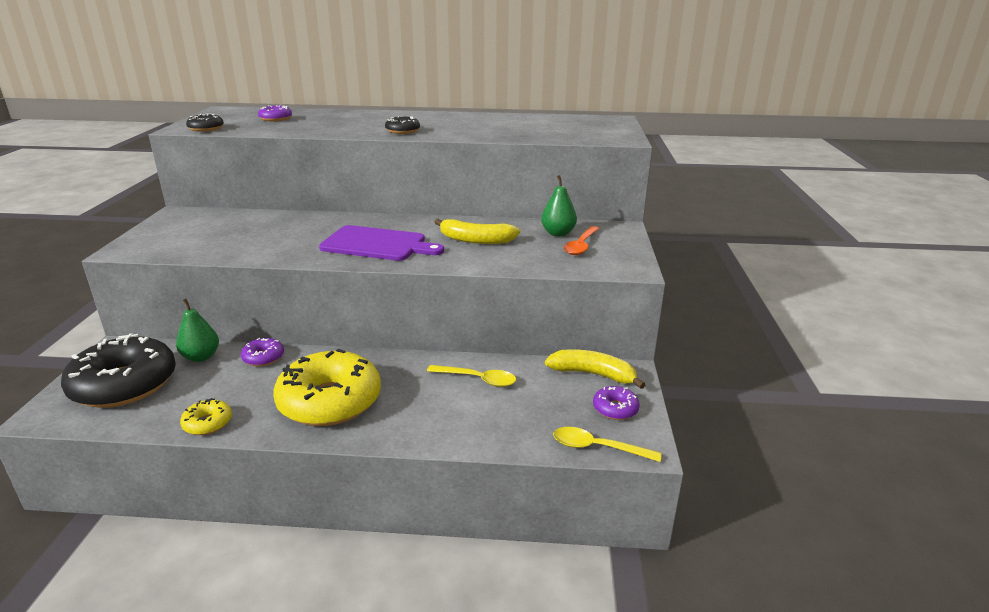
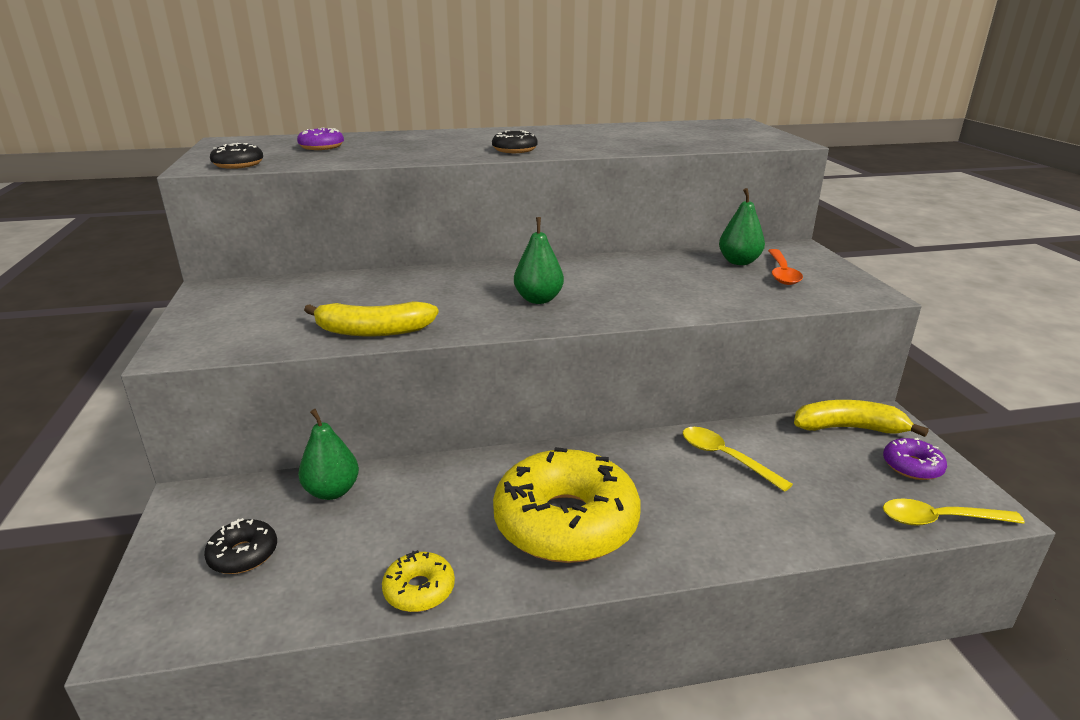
camera: 15 degrees left, 0 degrees up
black donut [61,333,176,408] -> black donut [204,518,277,574], size x0.44
purple donut [241,338,284,366] -> none
purple cutting board [319,225,444,261] -> green pear [514,217,564,304]
yellow spoon [427,365,516,387] -> yellow spoon turned 135 degrees counterclockwise [683,427,793,492]
yellow banana [435,219,520,244] -> yellow banana moved to [304,301,439,336]

